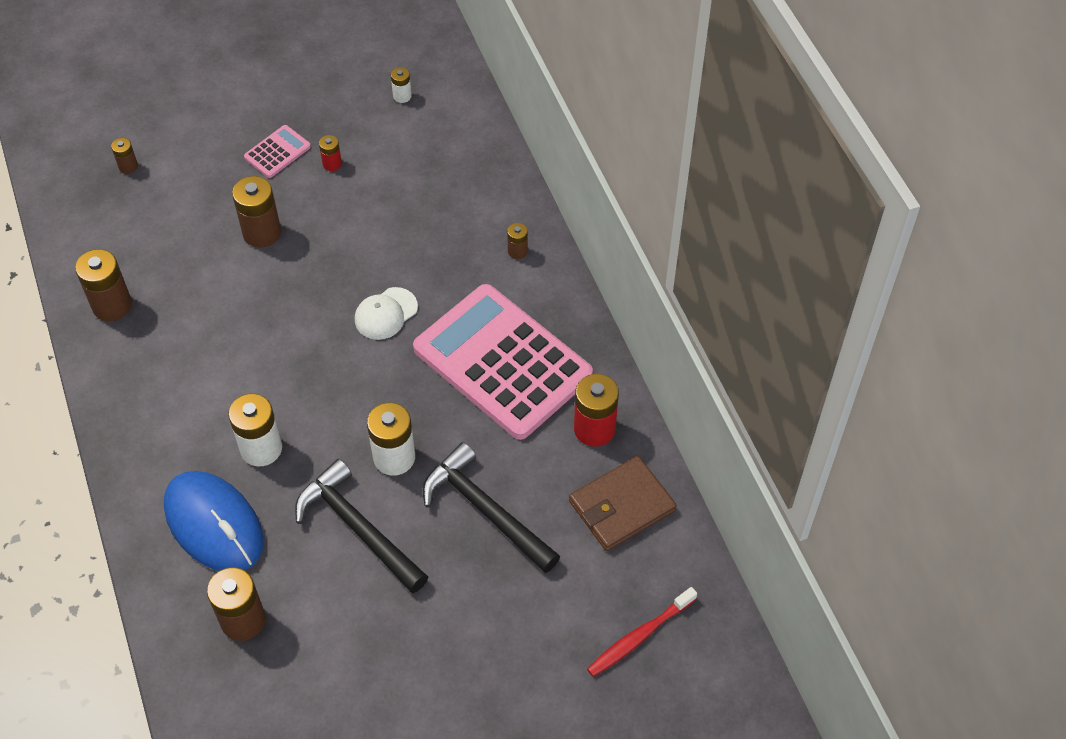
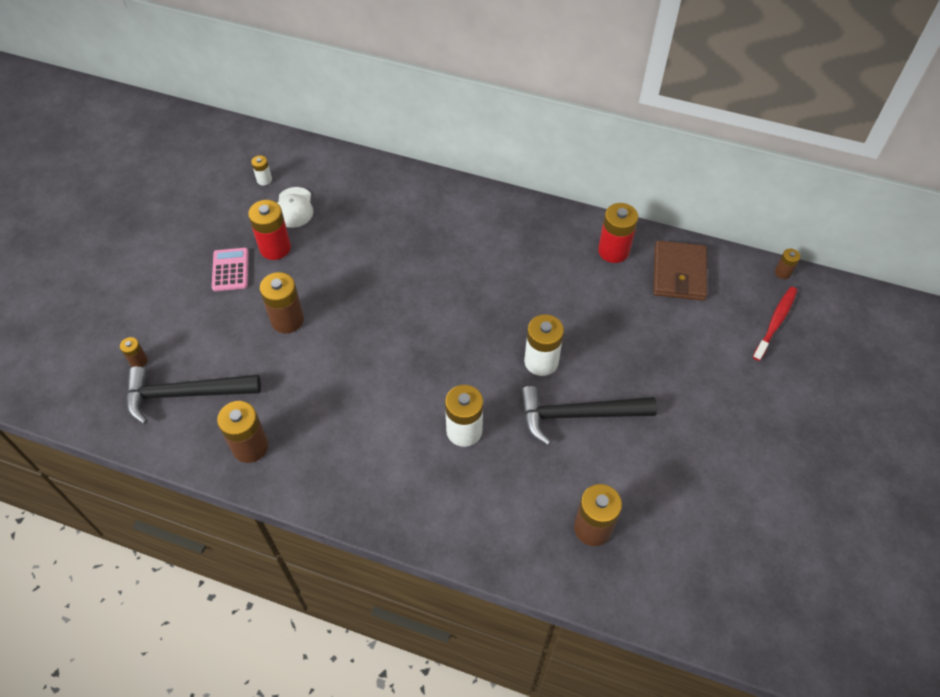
camera: 50 degrees left, 0 degrees up
blue mouse [164,471,263,571] -> none
red battery [319,135,342,171] -> red battery [248,200,291,260], size x1.94
white cap [355,287,418,340] -> white cap moved to [278,187,313,228]
pink calculator [413,284,593,440] -> none
black hammer [423,442,560,573] -> black hammer moved to [126,367,261,424]
brown battery [507,223,528,259] -> brown battery moved to [775,249,800,279]
red toothbrush [587,587,697,677] -> red toothbrush turned 150 degrees counterclockwise [753,287,797,361]

